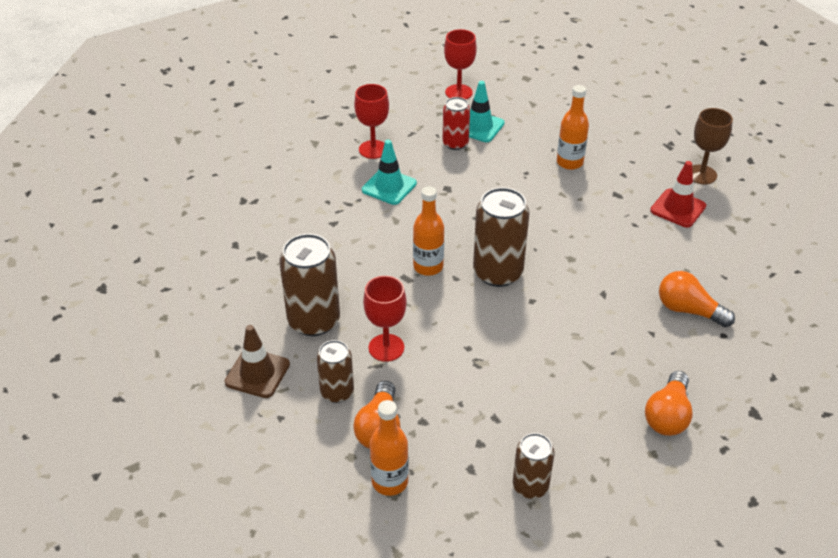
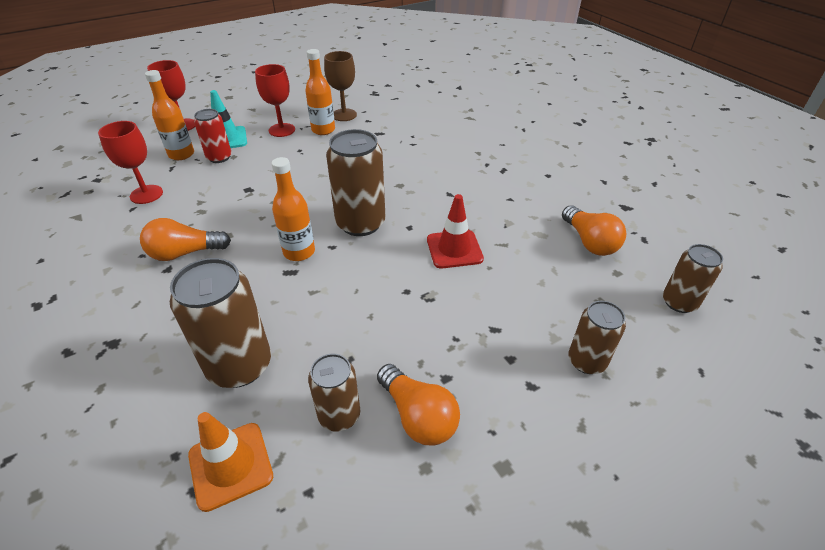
camera: 45 degrees left, 0 degrees up
brown traffic cone [225,325,290,398] -> orange traffic cone [188,412,273,512]
turquoise traffic cone [362,140,417,205] -> none
red goblet [363,276,406,362] -> red goblet moved to [255,64,295,137]
orange bottle [370,400,409,496] -> orange bottle moved to [145,70,194,160]
red traffic cone [650,161,706,228] -> red traffic cone moved to [427,194,484,268]
orange light bulb [659,271,735,327] -> orange light bulb moved to [140,218,231,261]
brown goblet [692,108,733,184] -> brown goblet moved to [324,51,357,121]
none -> brown can [663,244,723,313]

